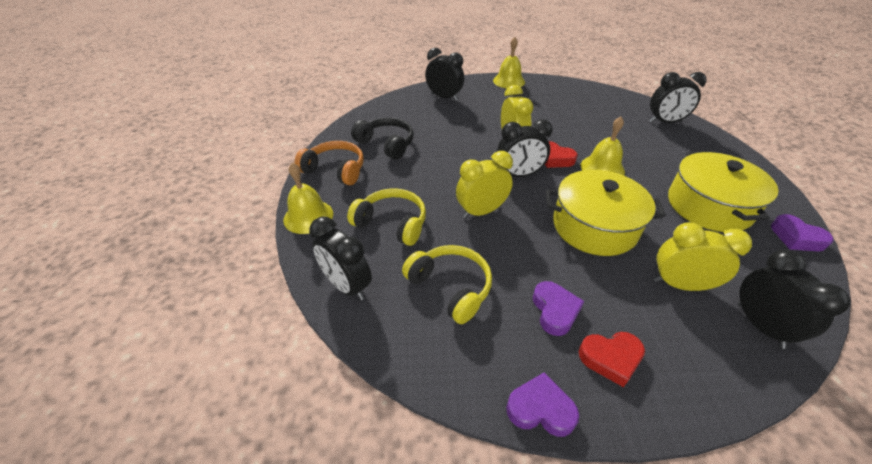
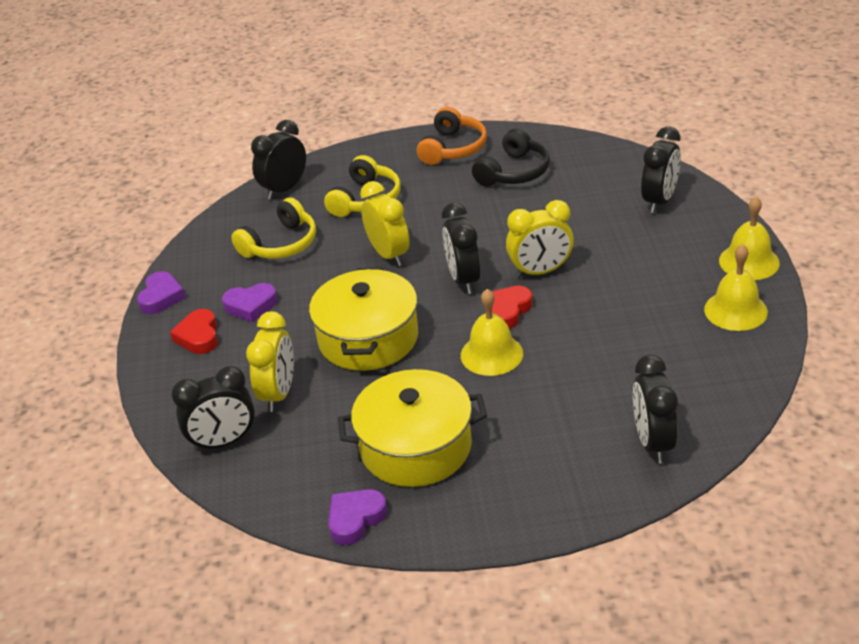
camera: 90 degrees right, 5 degrees down
yellow bell [283,162,333,234] -> yellow bell moved to [704,244,768,331]

